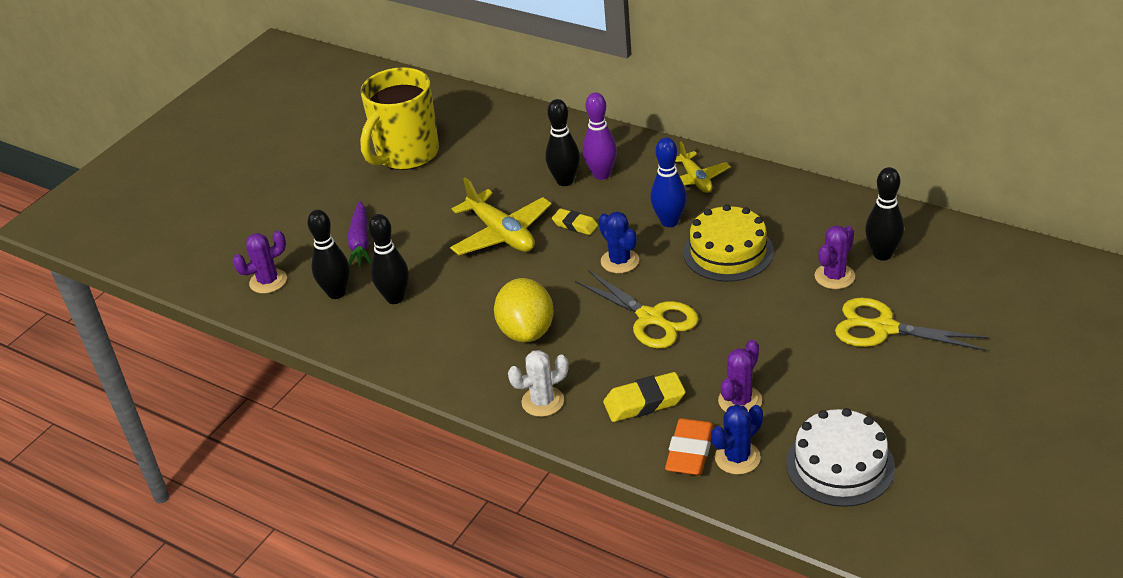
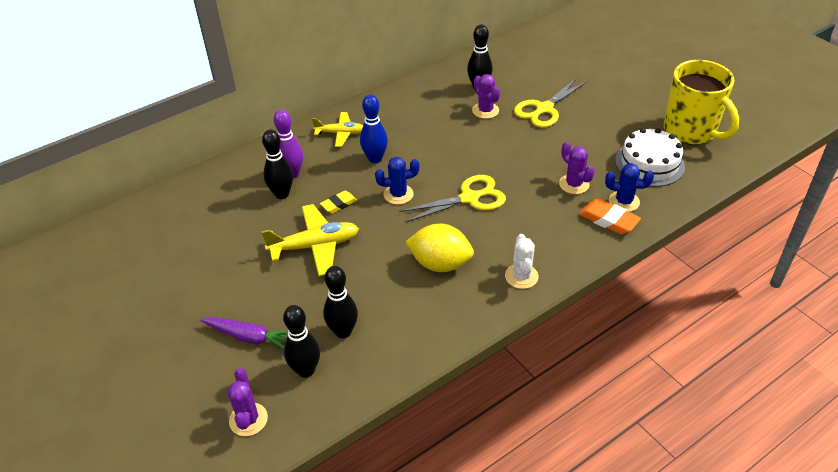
camera: 70 degrees left, 5 degrees up
yellow mug [360,67,439,170] -> yellow mug moved to [664,60,739,145]
yellow eraser [603,372,686,422] -> none
yellow cake [683,204,774,282] -> none
blue cactus [711,404,763,475] -> blue cactus turned 60 degrees counterclockwise [605,163,654,212]

